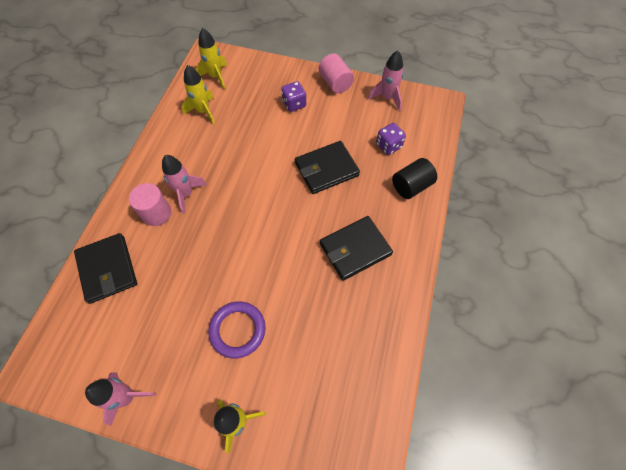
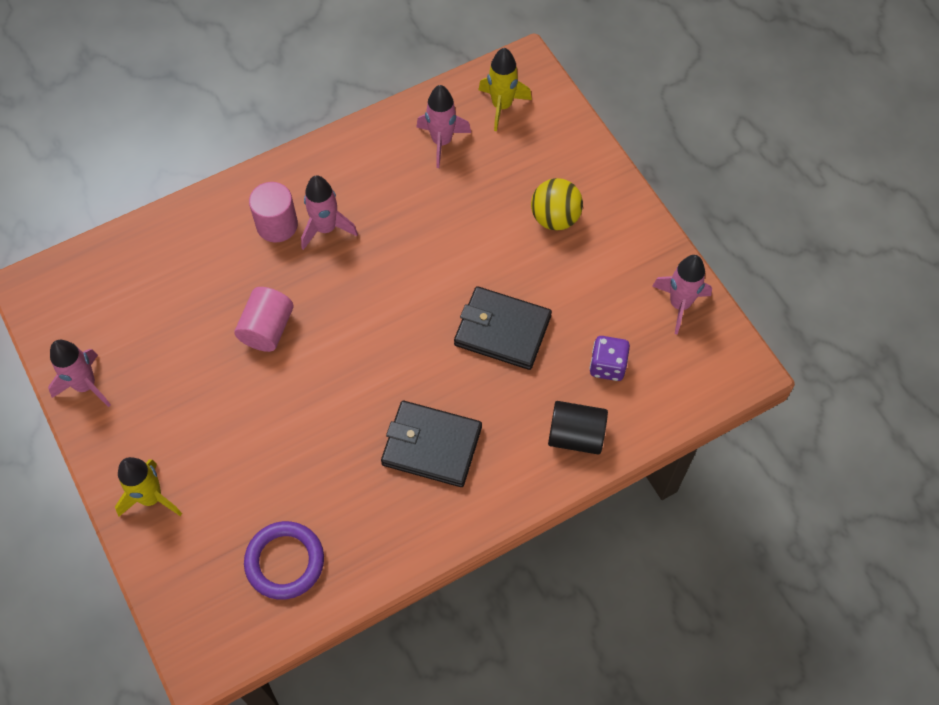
camera: 45 degrees right, 0 degrees up
black wallet [74,233,137,304] -> none
yellow rocket [182,65,215,125] -> pink rocket [416,85,471,168]
purple ring [208,302,266,358] -> purple ring moved to [244,521,324,600]
purple dice [281,81,306,112] -> yellow ball [531,178,583,230]
pink cylinder [319,53,354,93] -> pink cylinder moved to [234,287,294,352]

